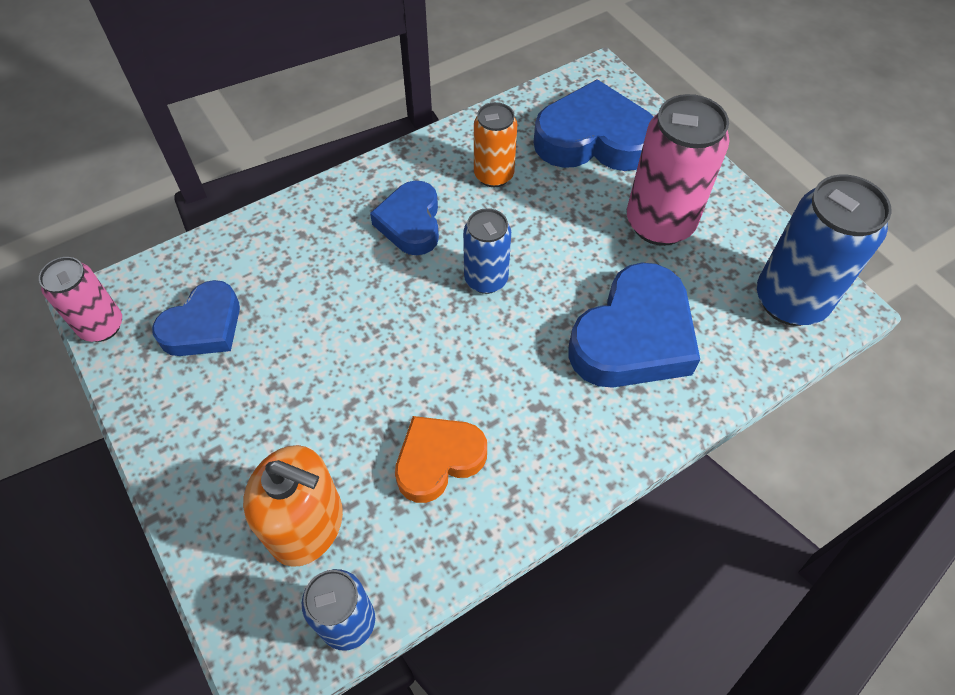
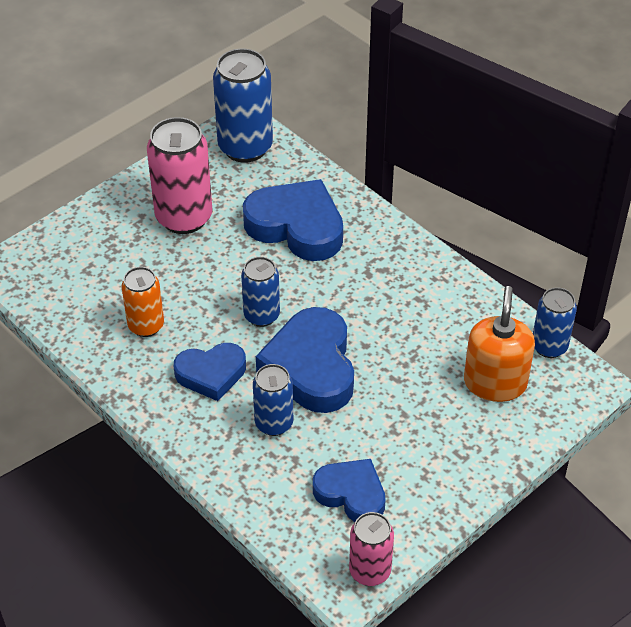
camera: 100 degrees left, 10 degrees down
orange heart [395,416,487,503] -> none
blue heart [534,79,653,171] -> blue heart moved to [256,307,354,413]
none -> blue can [253,364,293,436]

